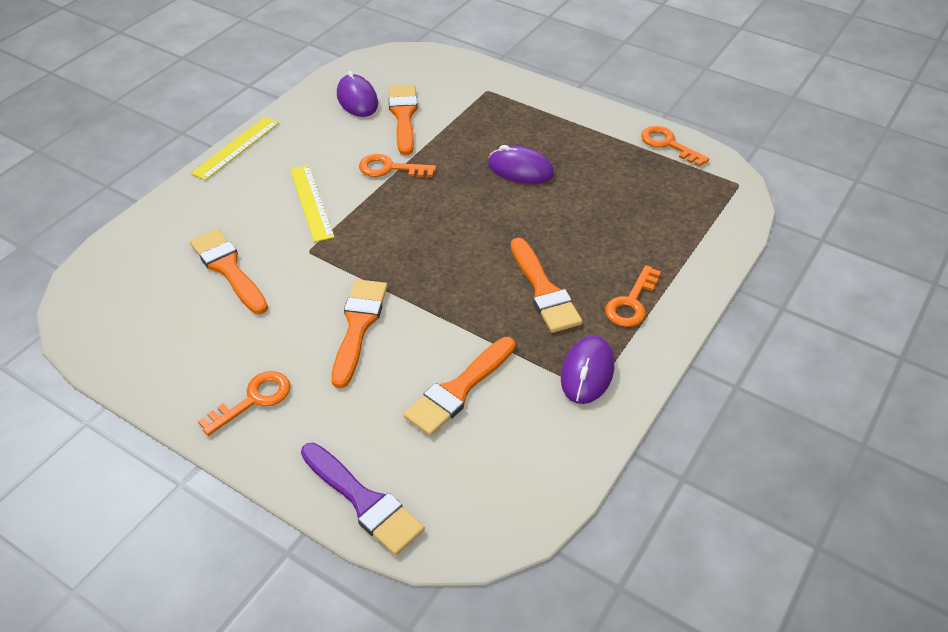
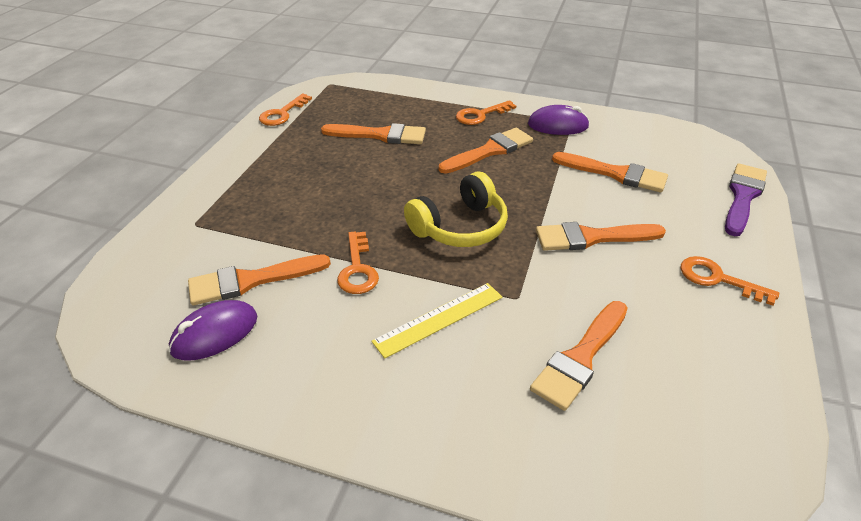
camera: 105 degrees left, 5 degrees down
yellow ruler [191,117,279,180] -> none
purple mouse [488,145,554,184] -> none
orange key [605,265,661,327] -> orange key turned 135 degrees clockwise [456,100,516,125]
none -> orange brush [321,123,426,144]
none -> yellow headphones [404,171,508,247]

